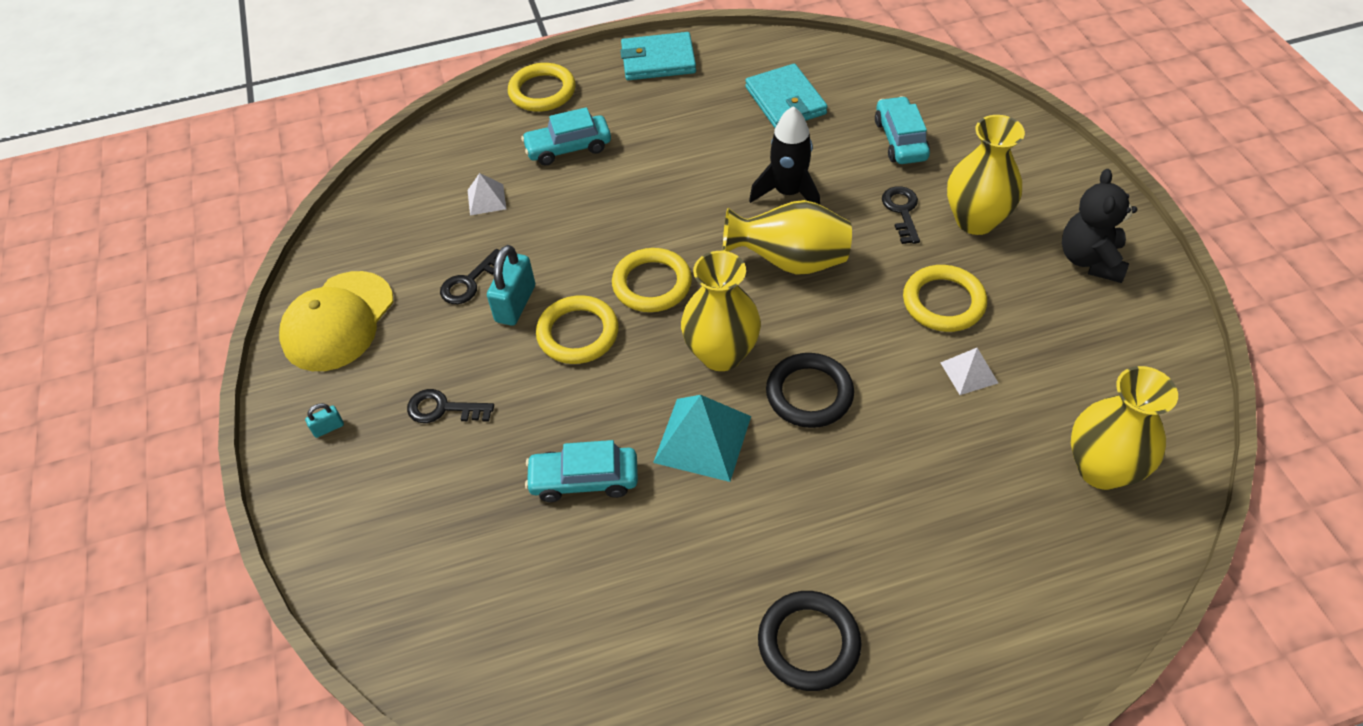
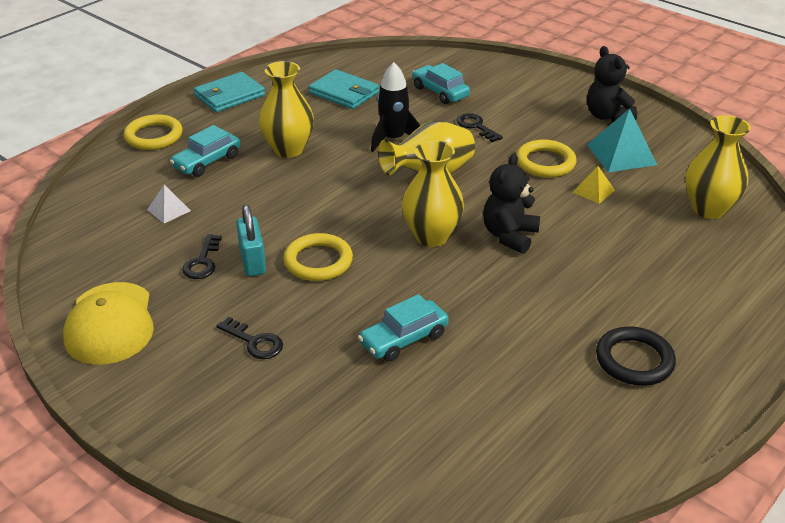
camera: 35 degrees left, 15 degrees down
turquoise padlock [305,403,344,438] -> none
black key [407,389,494,423] -> black key turned 120 degrees counterclockwise [217,317,283,359]
yellow ring [612,248,692,312] -> none
turquoise pyramid [653,395,751,482] -> turquoise pyramid moved to [587,109,657,172]
black ring [766,353,854,428] -> black teddy bear [483,154,540,254]
white pyramid [940,348,998,395] -> yellow pyramid [573,166,615,204]
yellow vase [947,115,1025,235] -> yellow vase moved to [259,61,314,158]

